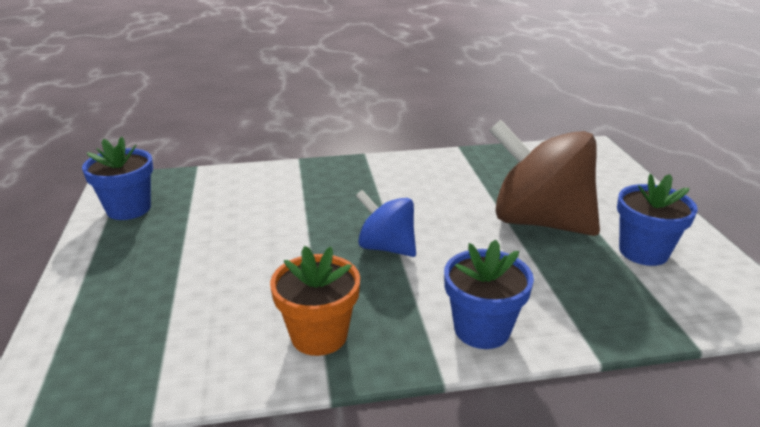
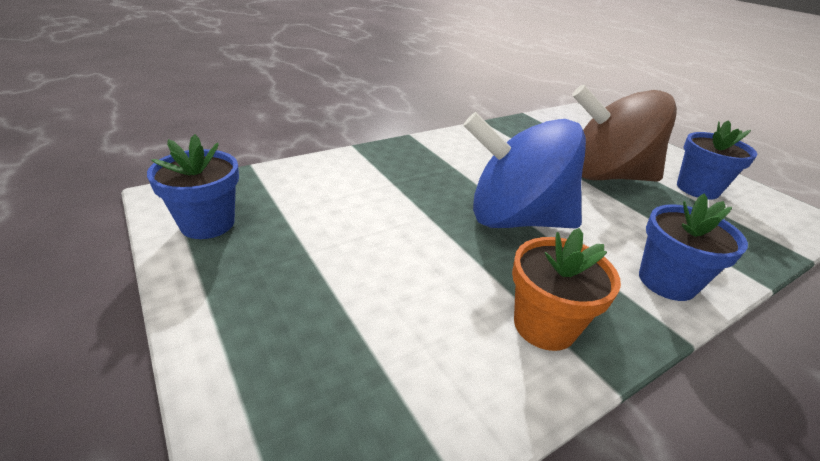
camera: 25 degrees left, 5 degrees up
blue spinning top [356,190,416,257] -> blue spinning top [463,112,586,228], size x1.85

